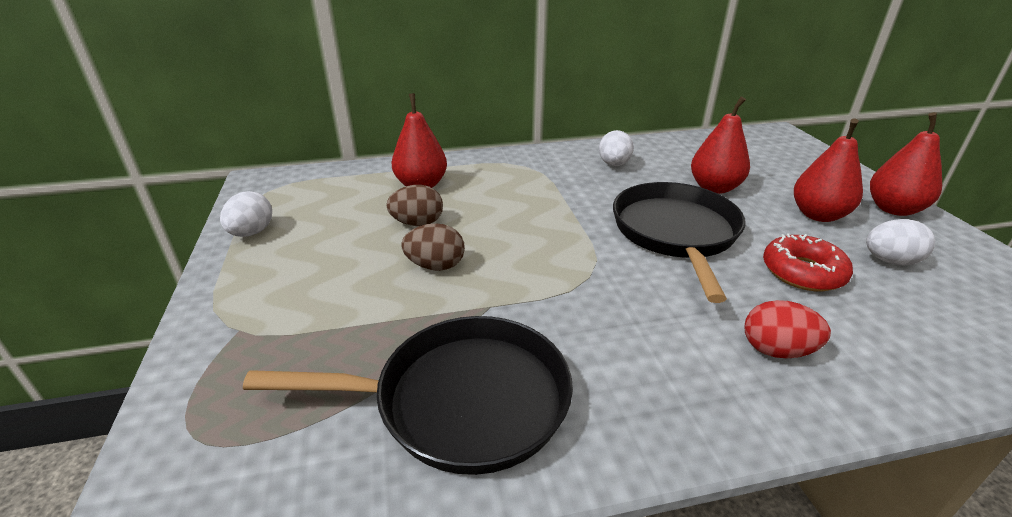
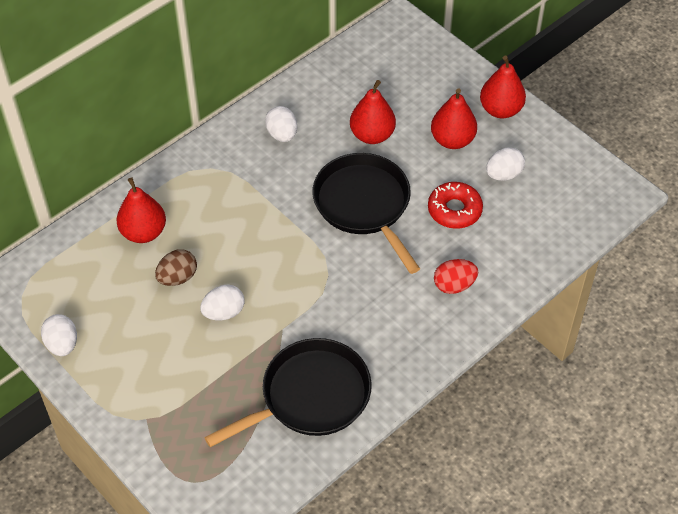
camera: 30 degrees left, 20 degrees up
brown egg [401,223,465,271] -> white egg [200,284,244,320]

